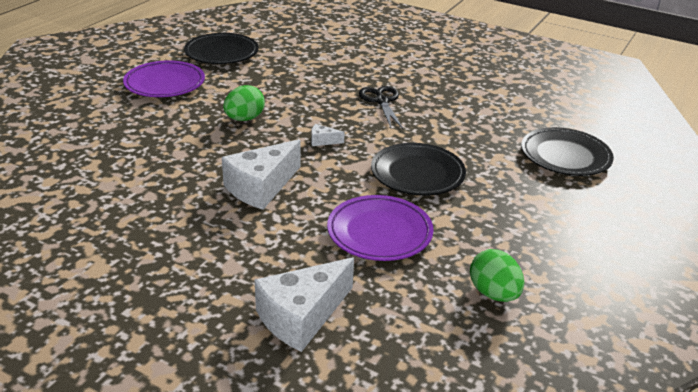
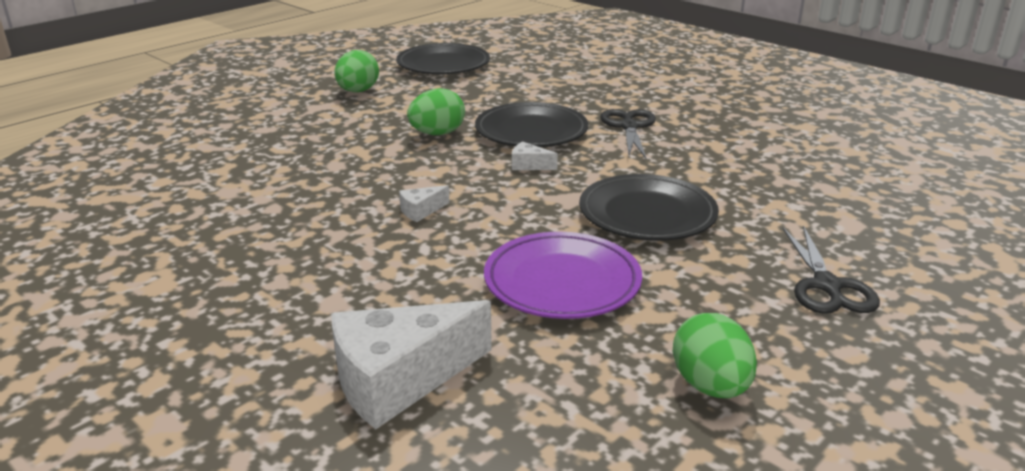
camera: 15 degrees right, 5 degrees down
purple plate [123,60,205,97] -> green egg [334,50,379,92]
white cheese [222,139,301,210] -> white cheese [399,185,450,222], size x0.43
black plate [521,127,614,176] -> black plate moved to [475,102,588,147]
none -> black scissors [783,225,880,314]

